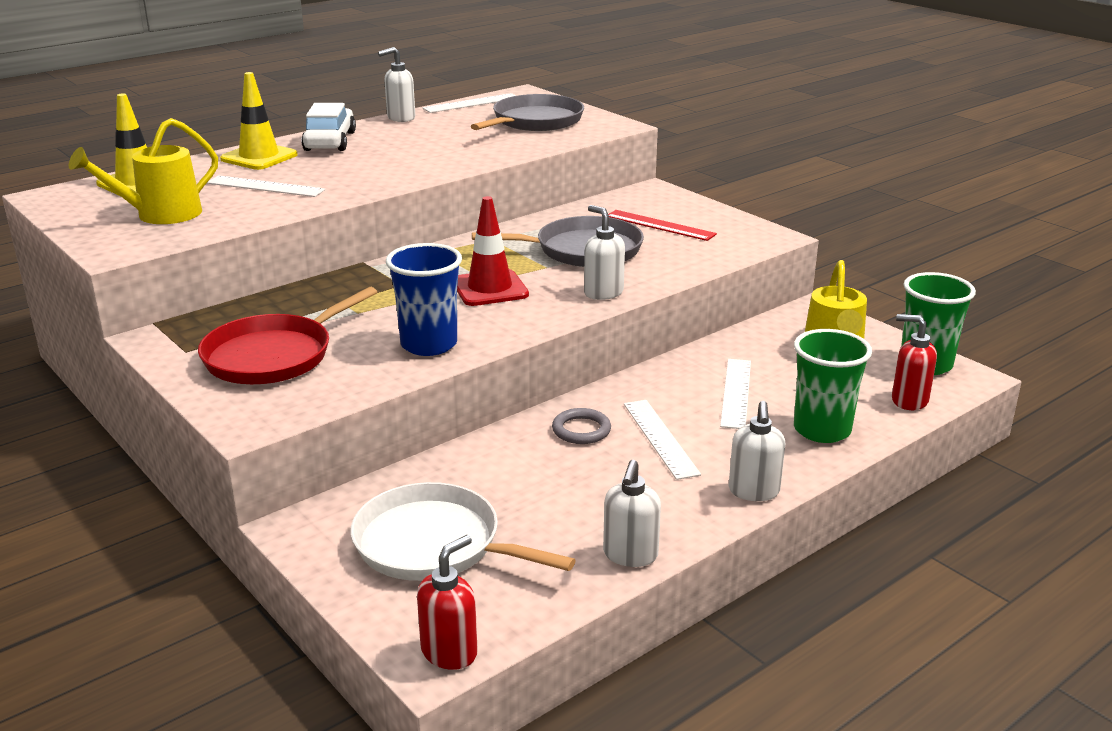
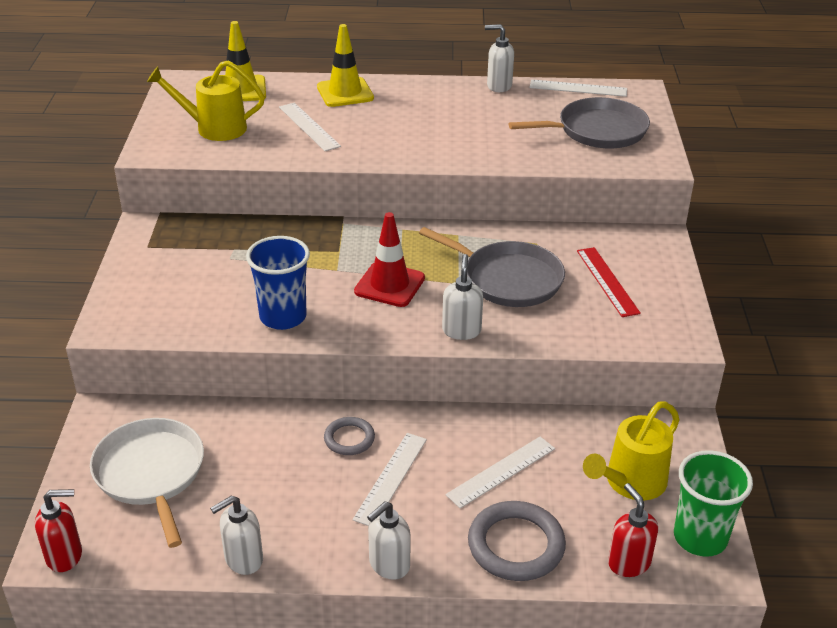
camera: 40 degrees right, 10 degrees up
red pan [198,287,377,384] -> none
white car [301,103,356,151] -> none
green cup [794,329,872,443] -> grey ring [468,501,566,581]

